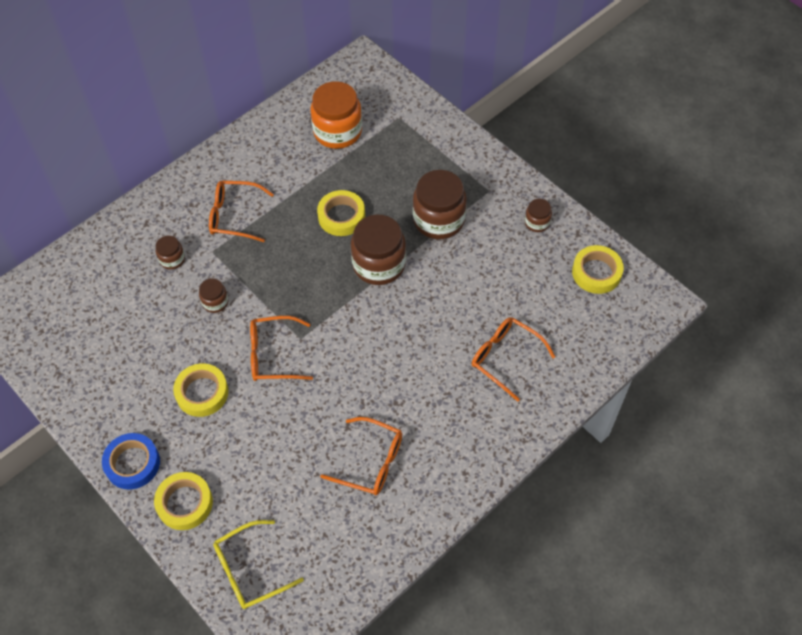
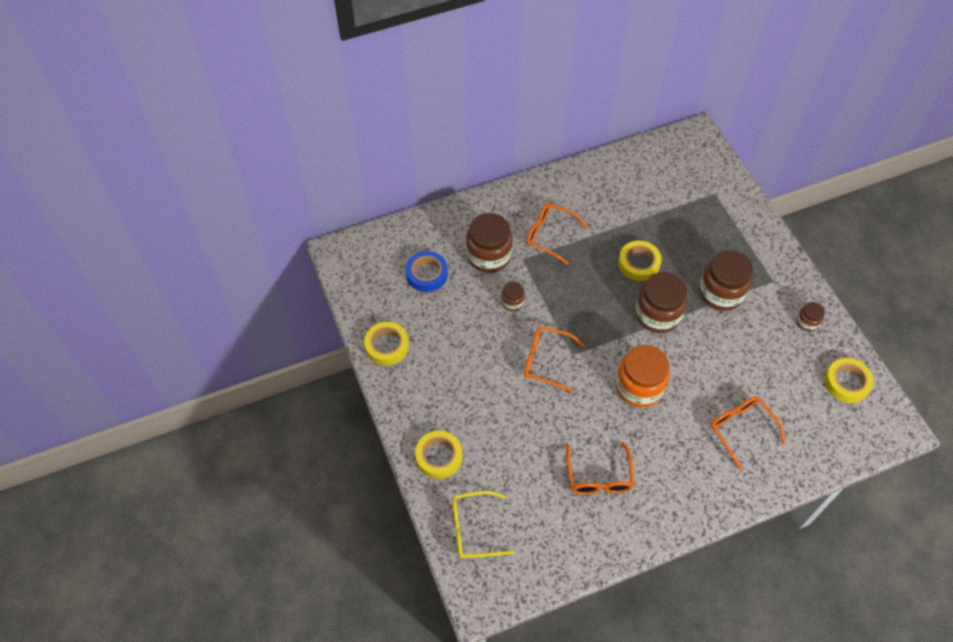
camera: 20 degrees right, 0 degrees up
blue tape [102,433,160,490] -> blue tape moved to [405,251,448,292]
brown jar [156,236,185,270] -> brown jar [466,213,513,273], size x2.04
yellow tape [173,363,228,417] -> yellow tape moved to [364,322,409,366]
orange jar [310,81,362,149] -> orange jar moved to [616,345,670,407]
orange glasses [320,417,402,495] -> orange glasses turned 45 degrees clockwise [566,442,634,494]

